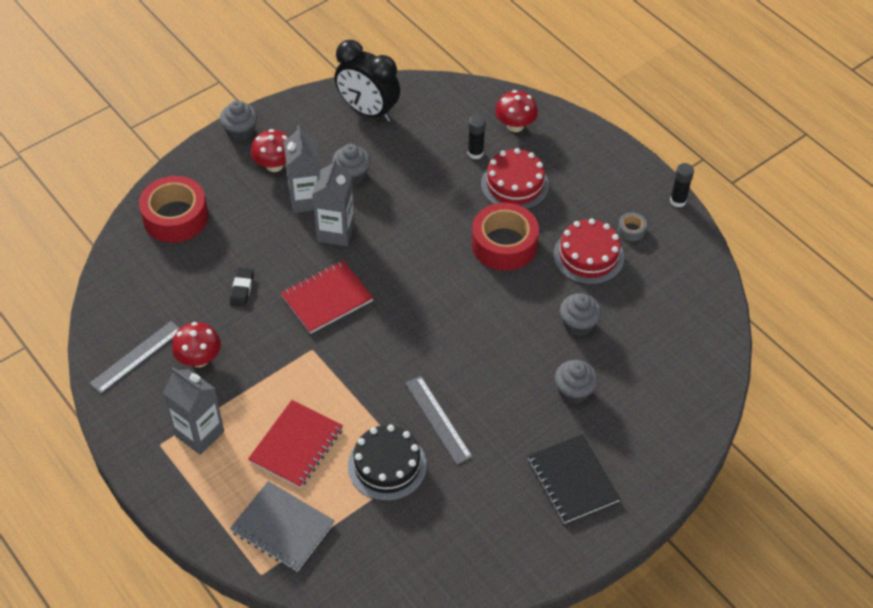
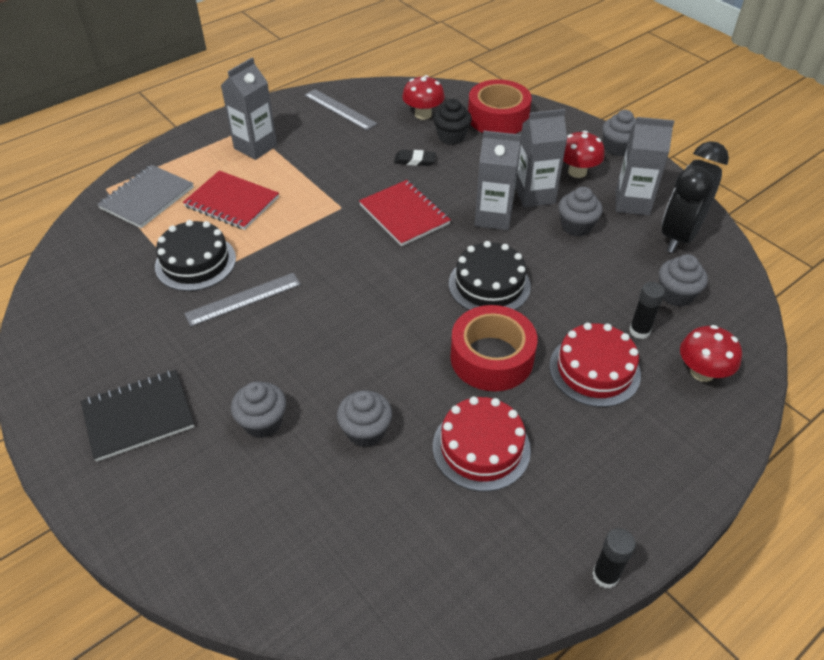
camera: 90 degrees right, 5 degrees down
red mushroom [172,322,221,367] -> red mushroom moved to [402,75,445,120]
grey tape [618,212,647,241] -> none
none -> black cupcake [433,99,472,145]
none -> black cake [449,241,531,310]
none -> grey carton [616,117,675,215]
none -> grey cupcake [659,254,708,307]

